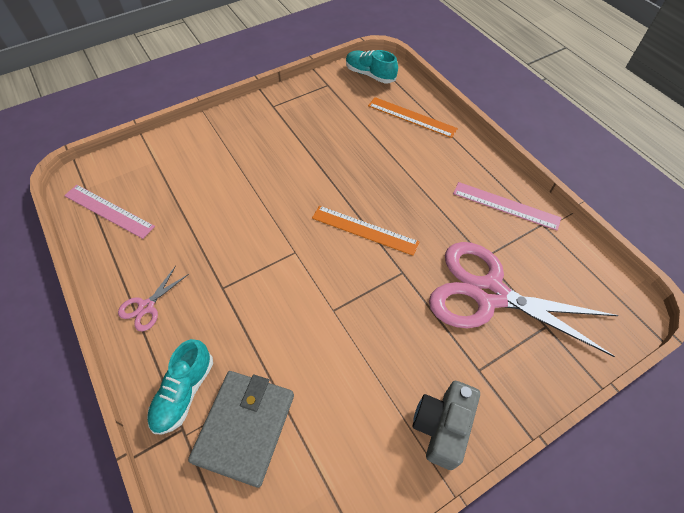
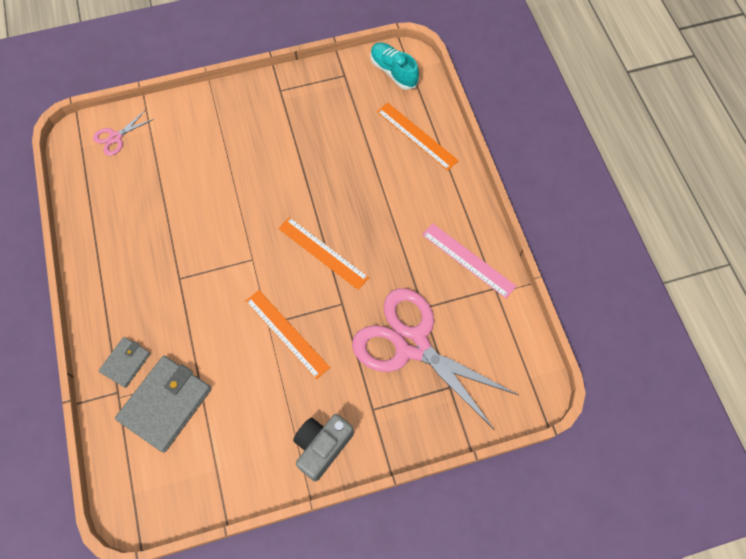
camera: 15 degrees right, 10 degrees up
pink ruler [64,185,155,239] -> none
pink scissors [118,266,189,332] -> pink scissors moved to [93,111,154,156]
turquoise shoe [147,339,213,434] -> grey wallet [99,337,150,388]
none -> orange ruler [246,290,330,380]

